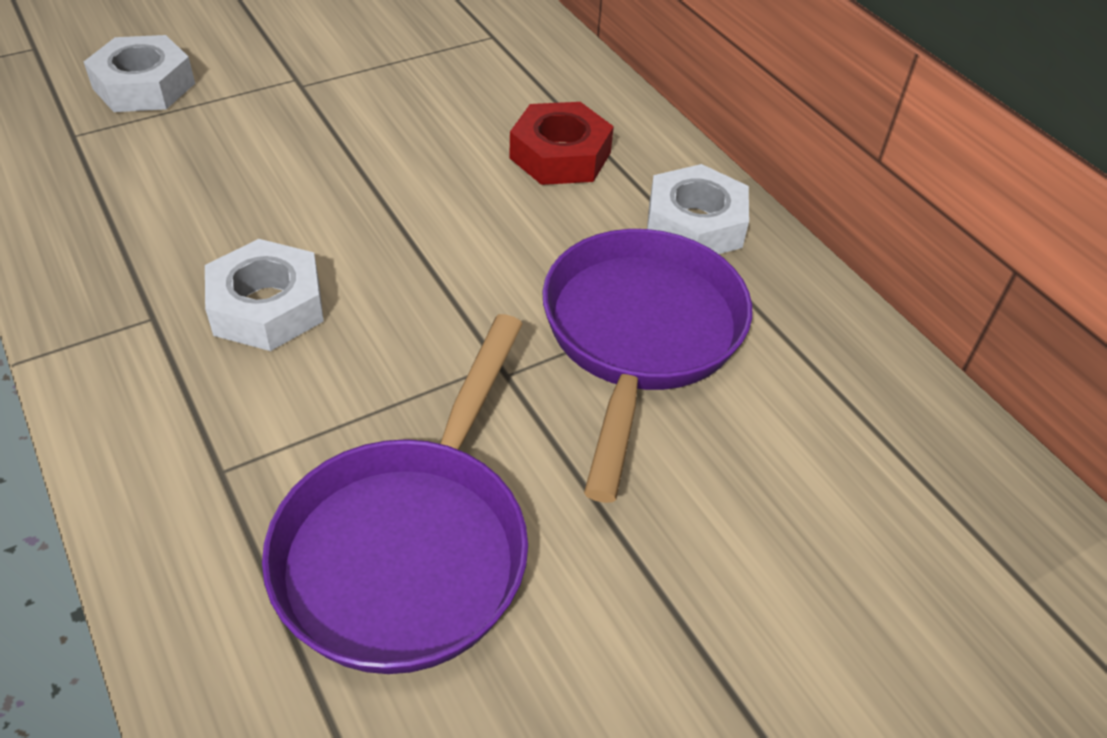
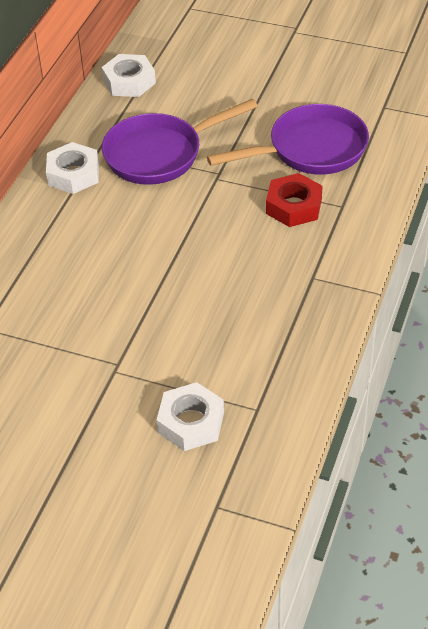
camera: 125 degrees left, 0 degrees up
white nut [205,239,324,351] -> white nut moved to [102,54,156,97]
red nut [509,102,614,185] -> red nut moved to [266,173,323,227]

